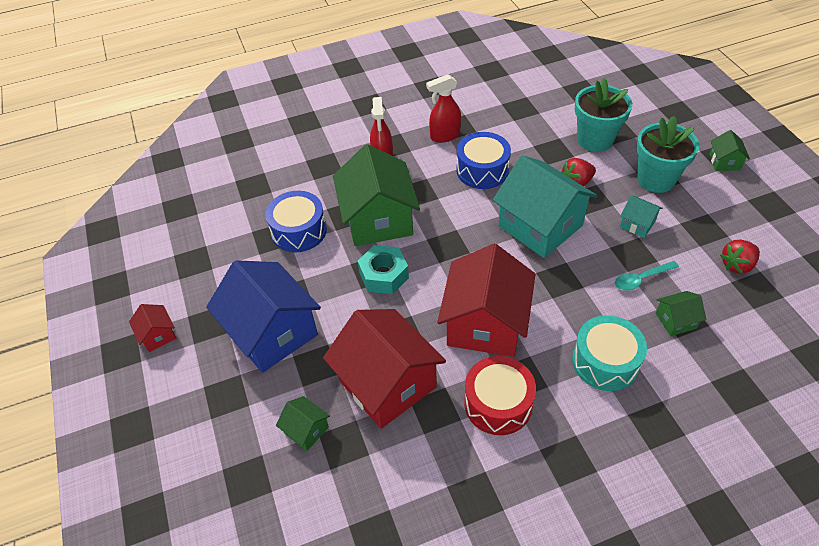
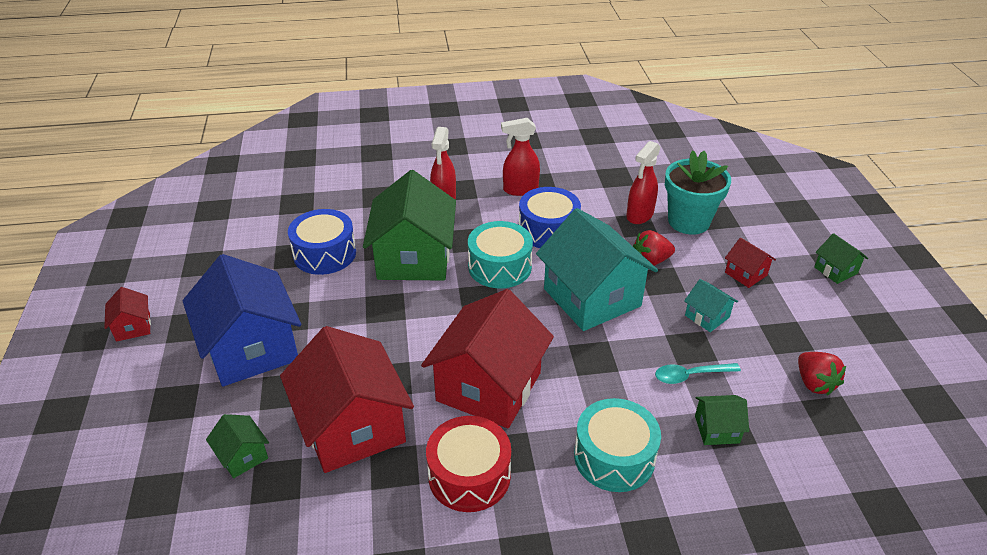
camera: 10 degrees right, 10 degrees down
turquoise nut [358,245,409,294] -> none
turquoise flower pot [636,116,699,193] -> red house [725,238,776,288]
green house [709,130,750,171] -> green house turned 45 degrees counterclockwise [814,233,868,284]
red strawberry [720,240,760,274] -> red strawberry turned 90 degrees counterclockwise [798,352,846,395]
none -> turquoise drum [468,221,533,288]
none -> red spray bottle [626,141,661,224]

